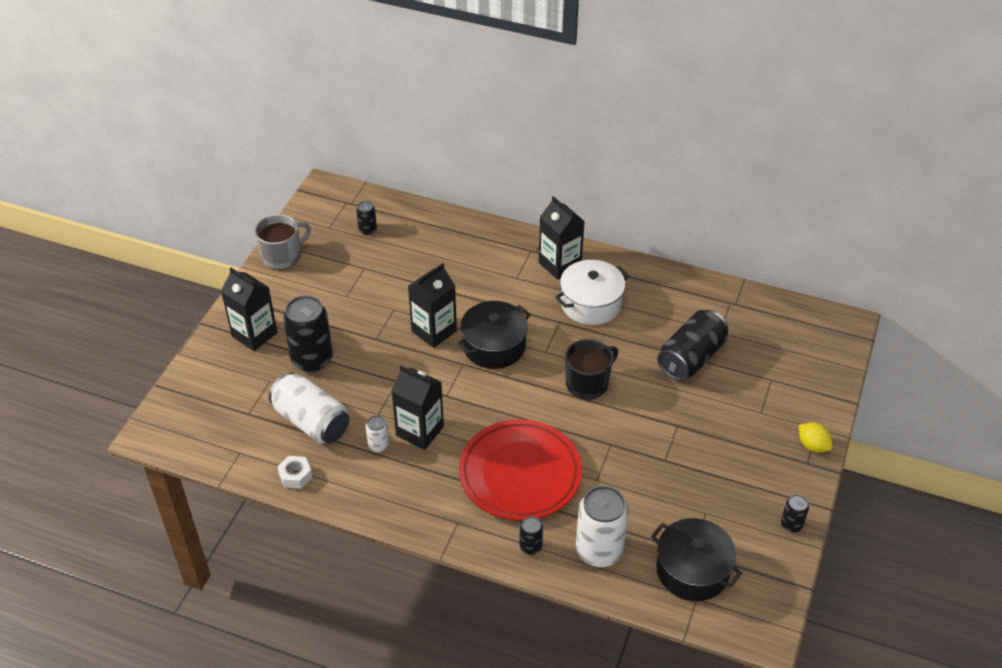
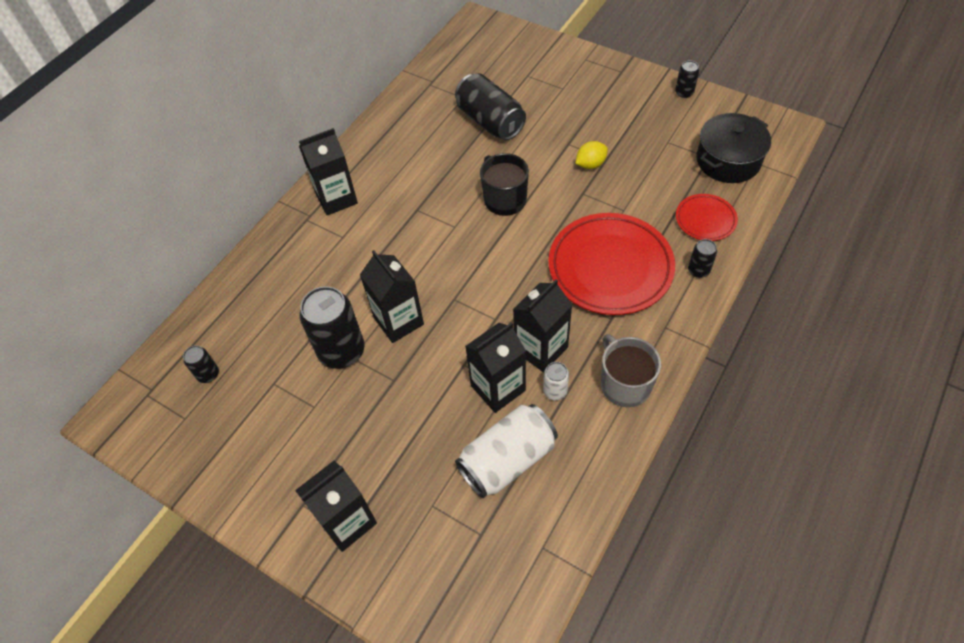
camera: 75 degrees left, 10 degrees up
grey mug [255,214,311,270] -> grey mug moved to [601,334,661,407]
white nut [278,456,312,489] -> none
black can [283,295,333,372] -> black can moved to [300,286,365,369]
black pot [457,301,531,369] -> none
white pot [555,260,629,325] -> none
white can [576,486,629,567] -> red plate [676,194,738,241]
yellow lemon [799,422,833,452] -> yellow lemon moved to [575,141,608,169]
none -> black carton [465,323,526,413]

